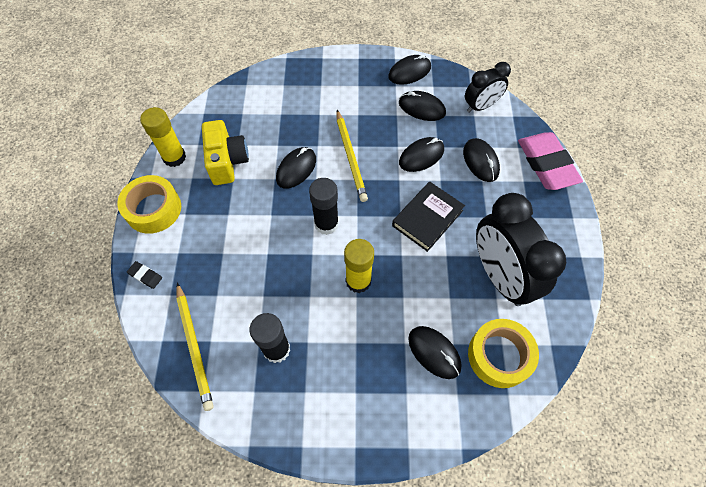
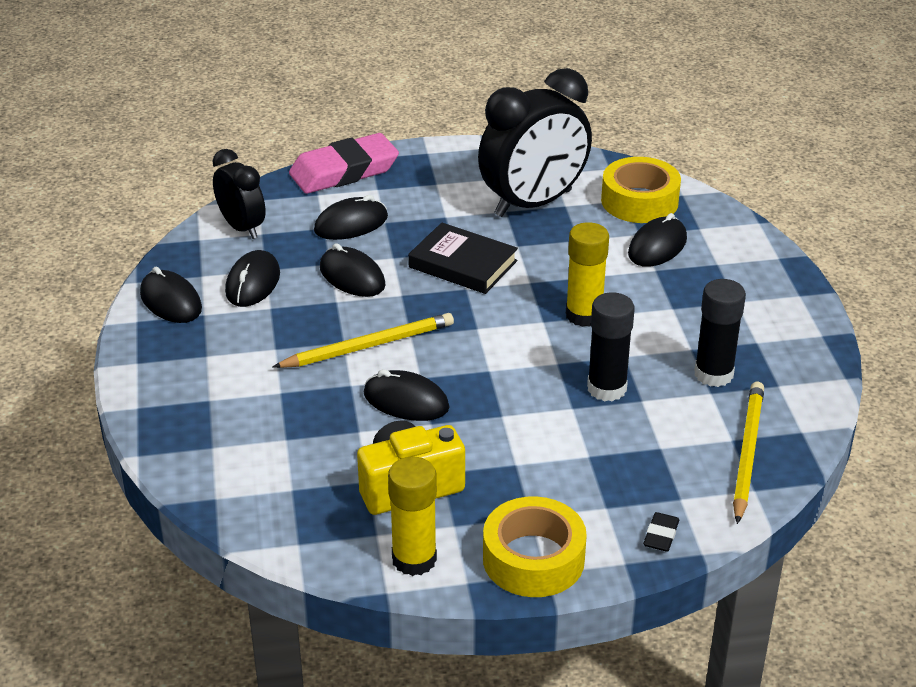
camera: 100 degrees left, 25 degrees down
yellow pencil [176,283,214,411] -> yellow pencil turned 45 degrees counterclockwise [733,382,764,524]
black glue stick [309,178,339,235] -> black glue stick moved to [587,292,635,401]

